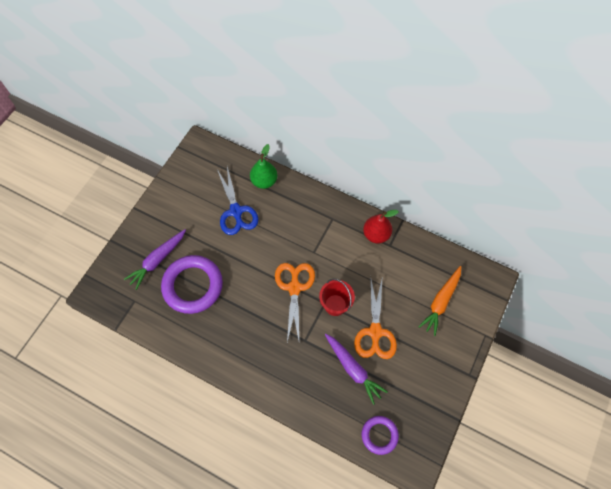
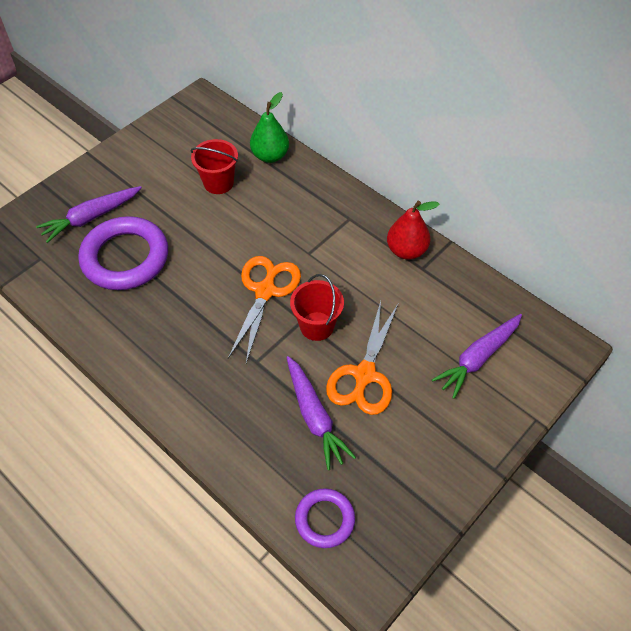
camera: 15 degrees right, 10 degrees down
blue scissors [217,167,258,235] -> red bucket [191,139,238,194]
orange carrot [418,266,461,336] -> purple carrot [432,314,522,399]

